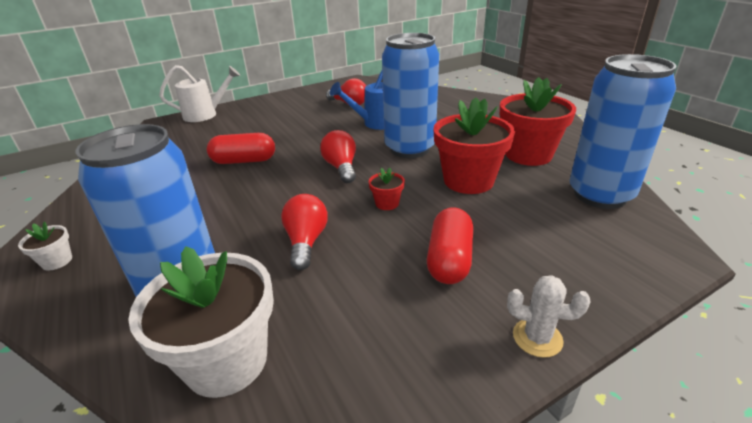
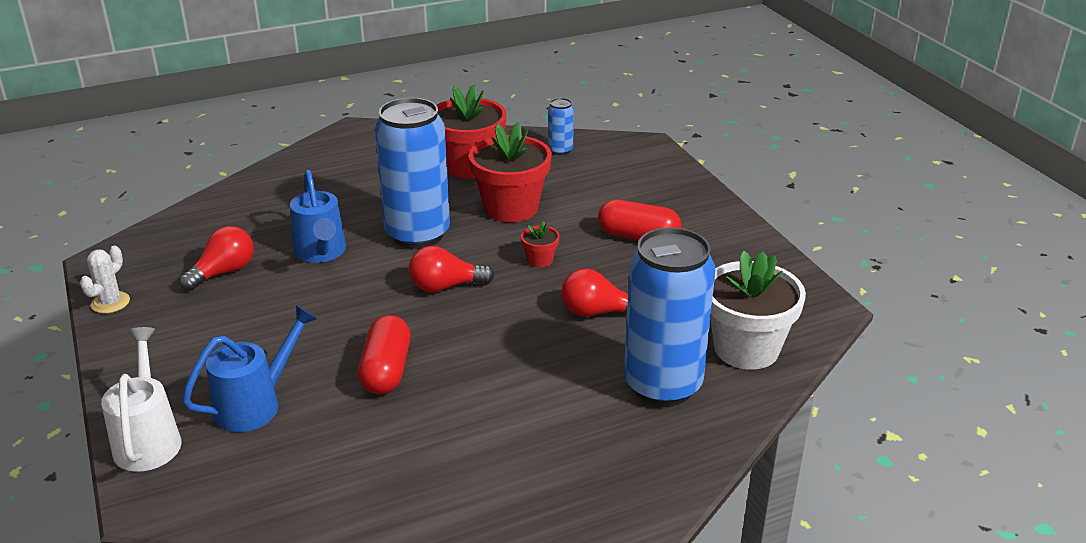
camera: 85 degrees left, 0 degrees up
white flower pot [18,221,72,271] -> none
white cactus [507,275,590,358] -> white cactus moved to [80,246,130,313]
blue can [569,54,676,209] -> blue can [548,98,574,156], size x0.44
none -> blue watering can [182,305,318,432]

